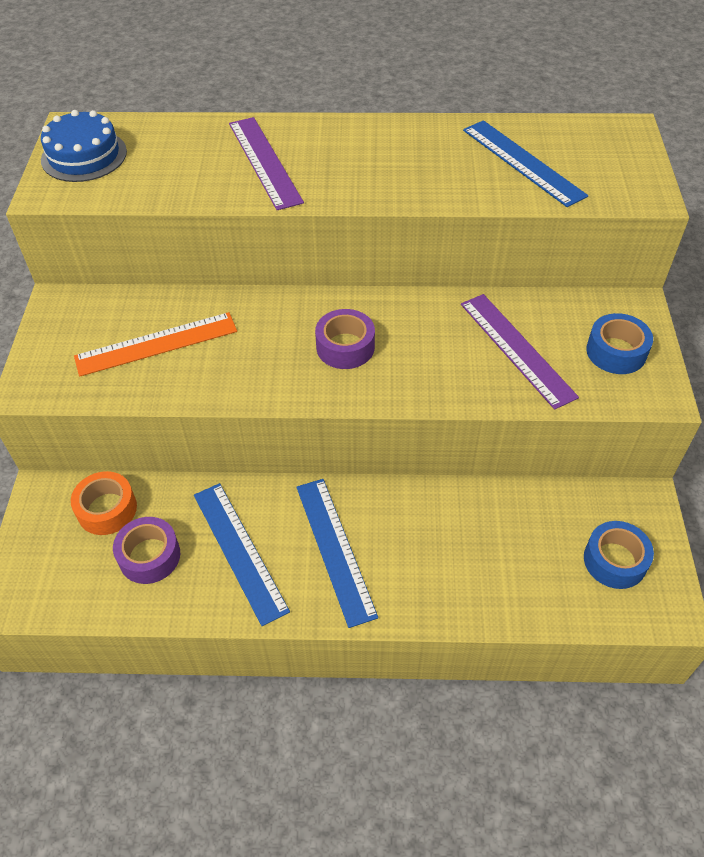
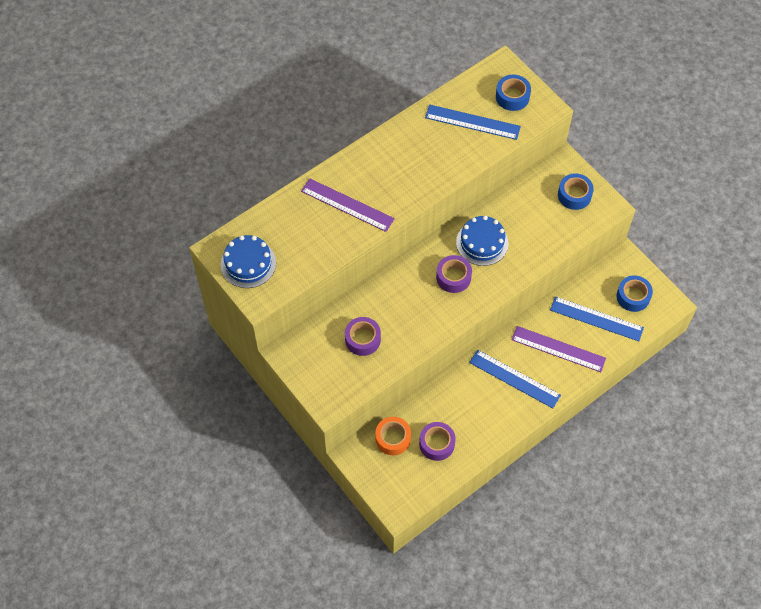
camera: 40 degrees left, 10 degrees up
orange ruler [74,312,237,377] -> purple tape [345,317,381,356]
blue ruler [194,483,290,626] -> blue ruler moved to [550,296,644,341]
purple ruler [461,294,579,410] -> purple ruler moved to [511,326,606,372]
none -> blue cake [456,216,509,266]
none -> blue tape [496,75,531,111]

